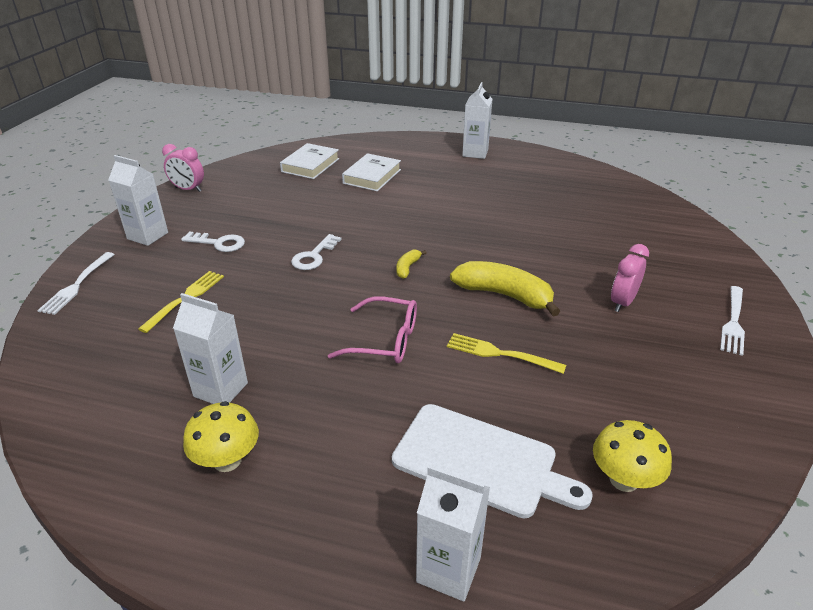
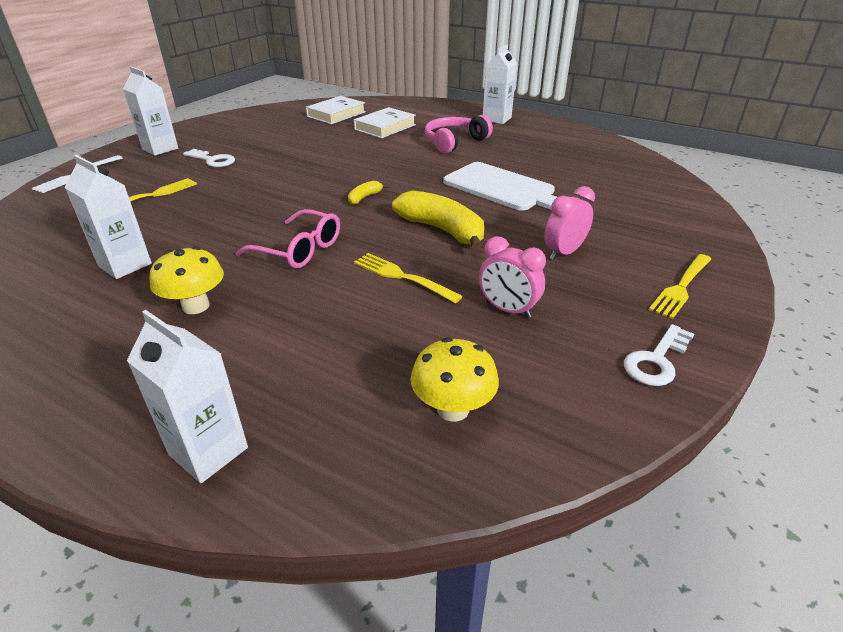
camera: 15 degrees right, 0 degrees up
pink clock [162,144,204,192] -> pink clock moved to [479,236,546,318]
yellow mushroom [183,401,259,472] -> yellow mushroom moved to [149,247,224,314]
white key [291,234,342,270] -> white key moved to [624,324,694,386]
white cutting board [392,404,592,518] -> white cutting board moved to [443,162,557,211]
white fork [720,286,745,356] -> yellow fork [649,254,711,319]
none -> pink headphones [425,115,493,154]

